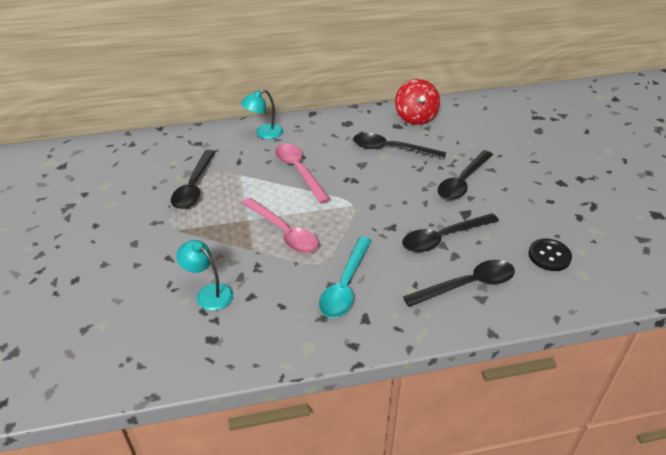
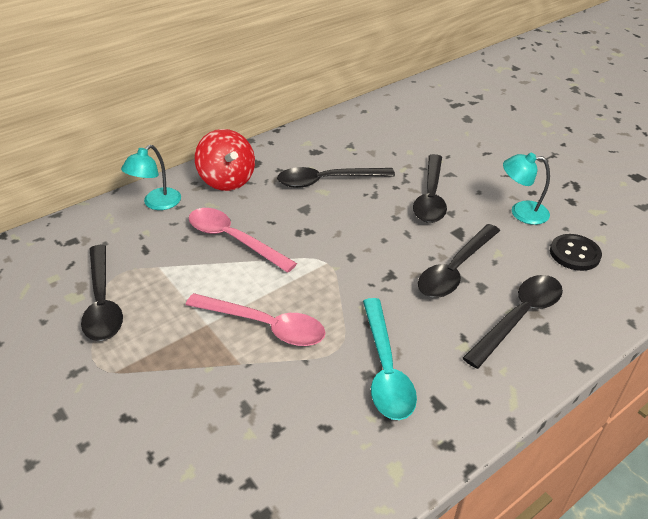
camera: 25 degrees left, 0 degrees up
turquoise lamp [176,240,233,311] -> turquoise lamp moved to [503,153,550,225]
red spinning top [395,79,440,125] -> red spinning top moved to [195,129,255,191]

